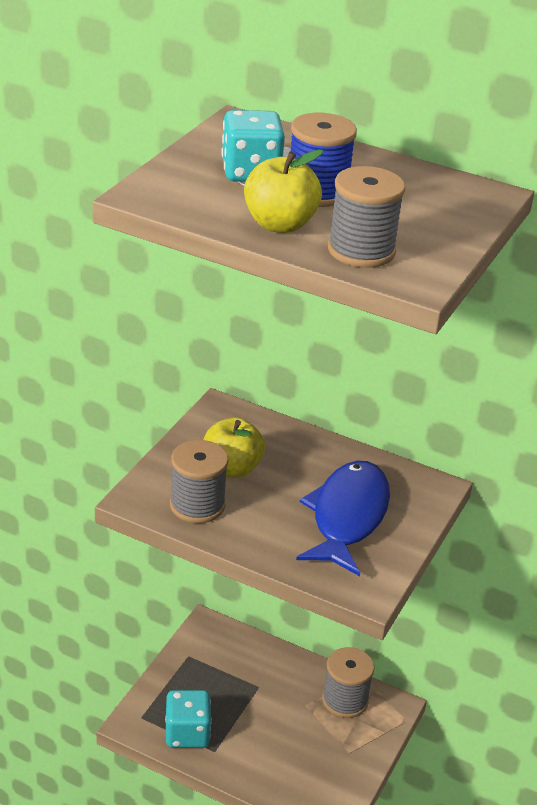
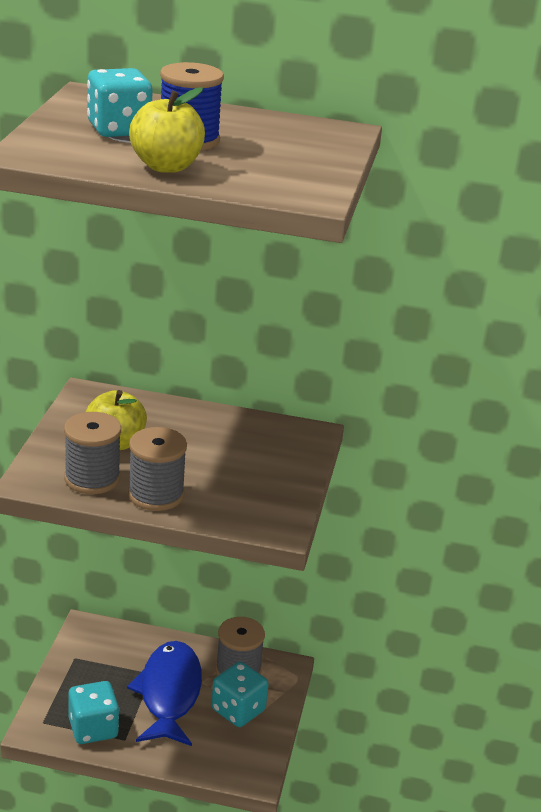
camera: 15 degrees left, 5 degrees down
blue fish [296,461,390,576] -> blue fish moved to [127,641,202,746]
grey spool [328,166,405,268] -> grey spool moved to [128,427,187,511]
none -> turquoise dice [211,662,269,727]

